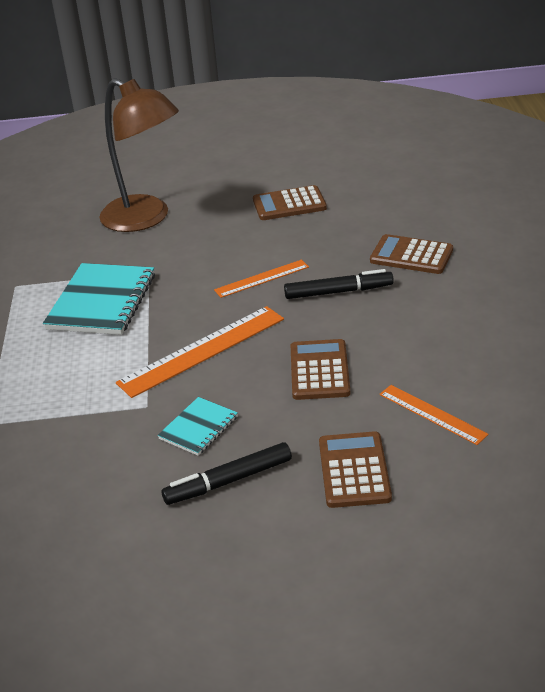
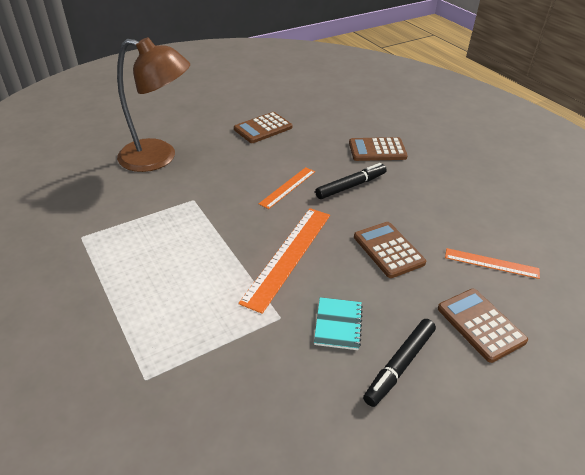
camera: 30 degrees left, 5 degrees up
turquoise notebook [43,263,155,335] -> none

